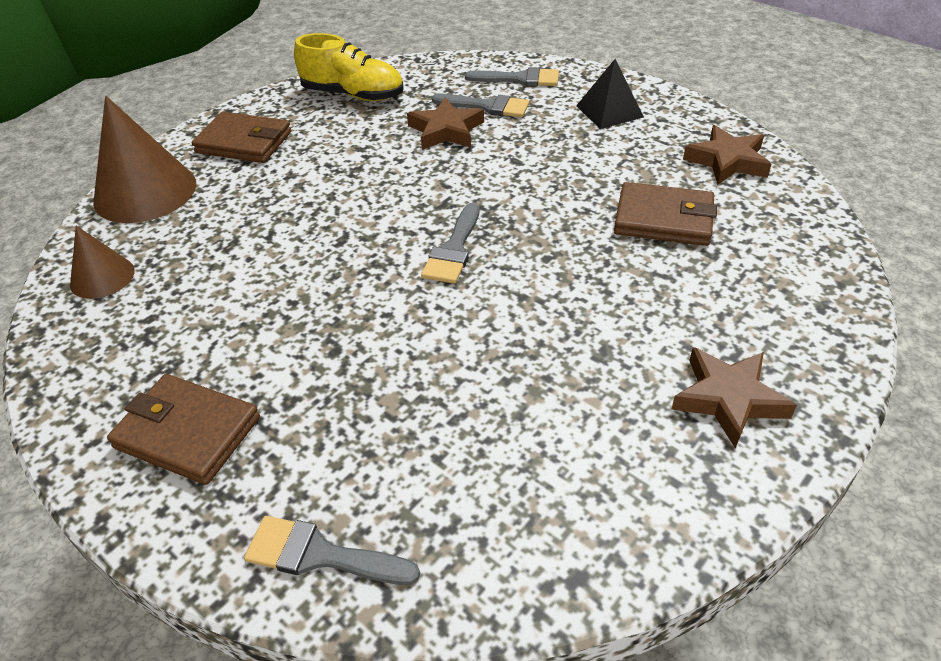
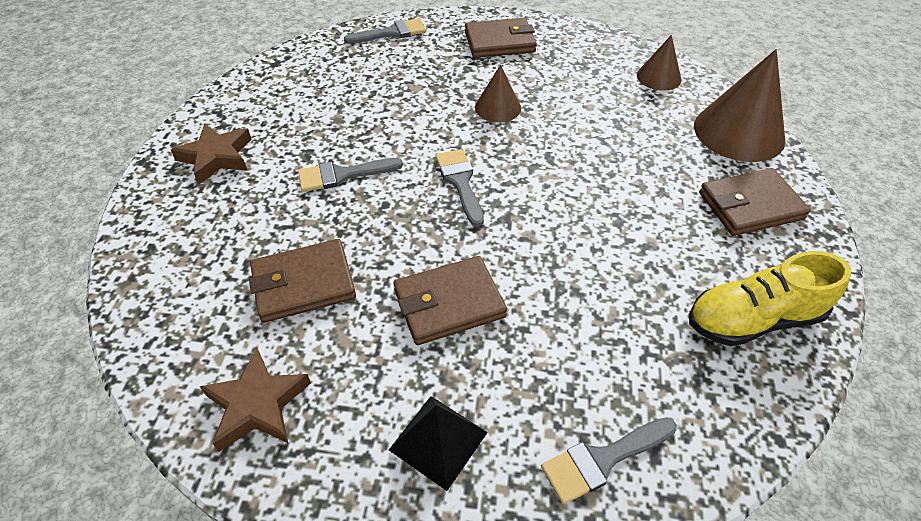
camera: 145 degrees right, 5 degrees up
brown star [407,98,484,150] -> none
grey brush [432,94,529,118] -> grey brush moved to [298,158,403,192]
none -> brown wallet [394,256,507,345]
none -> brown cone [475,65,521,122]

